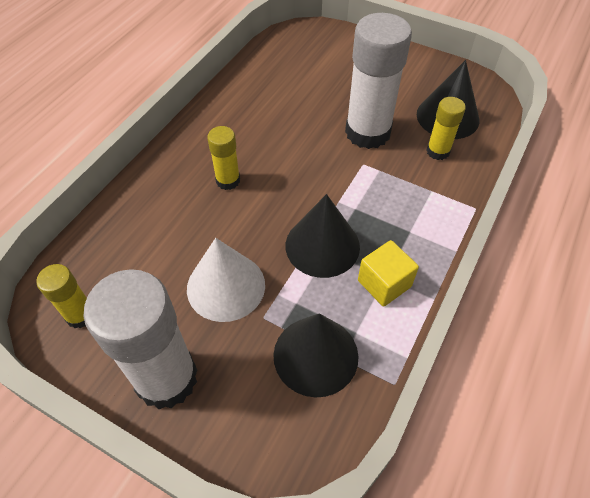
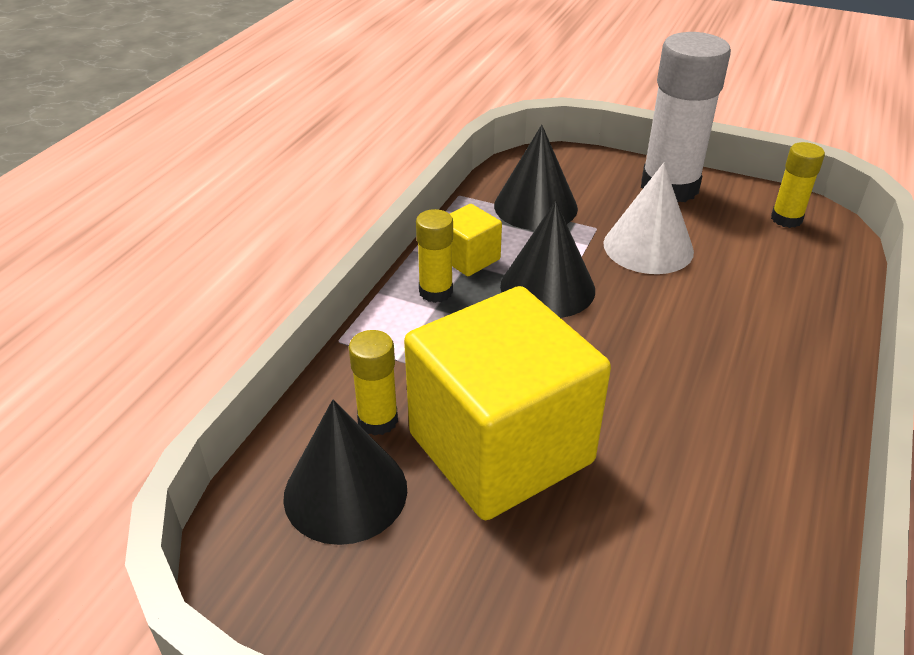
camera: 175 degrees right, 15 degrees down
yellow glue stick [207,126,240,190] -> yellow glue stick moved to [416,209,453,303]
white glue stick [345,13,412,149] -> yellow cube [404,286,611,520]

